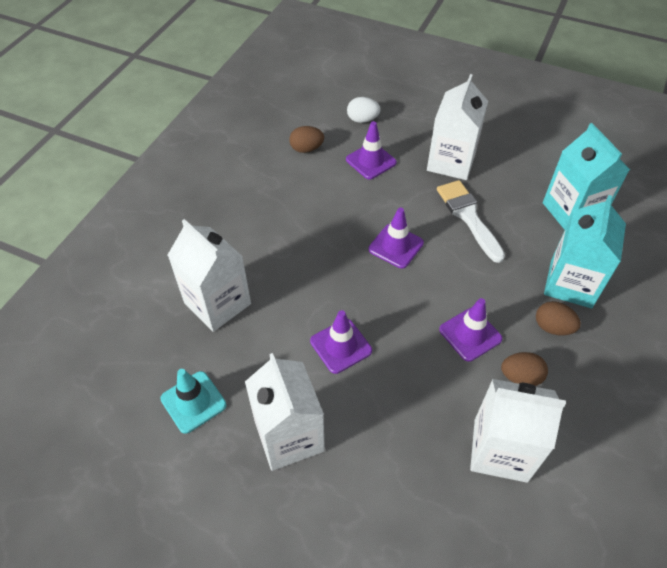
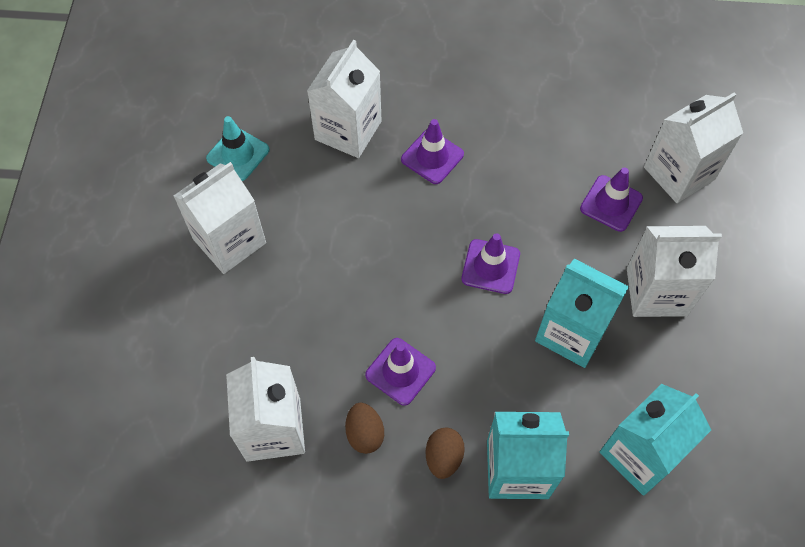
camera: 70 degrees right, 10 degrees up
brown egg [289,126,324,153] -> none
purple traffic cone [310,310,372,374] -> purple traffic cone moved to [401,119,464,184]
white egg [347,97,381,123] -> white carton [644,92,743,203]
white brush [437,180,505,263] -> turquoise carton [535,259,629,368]

